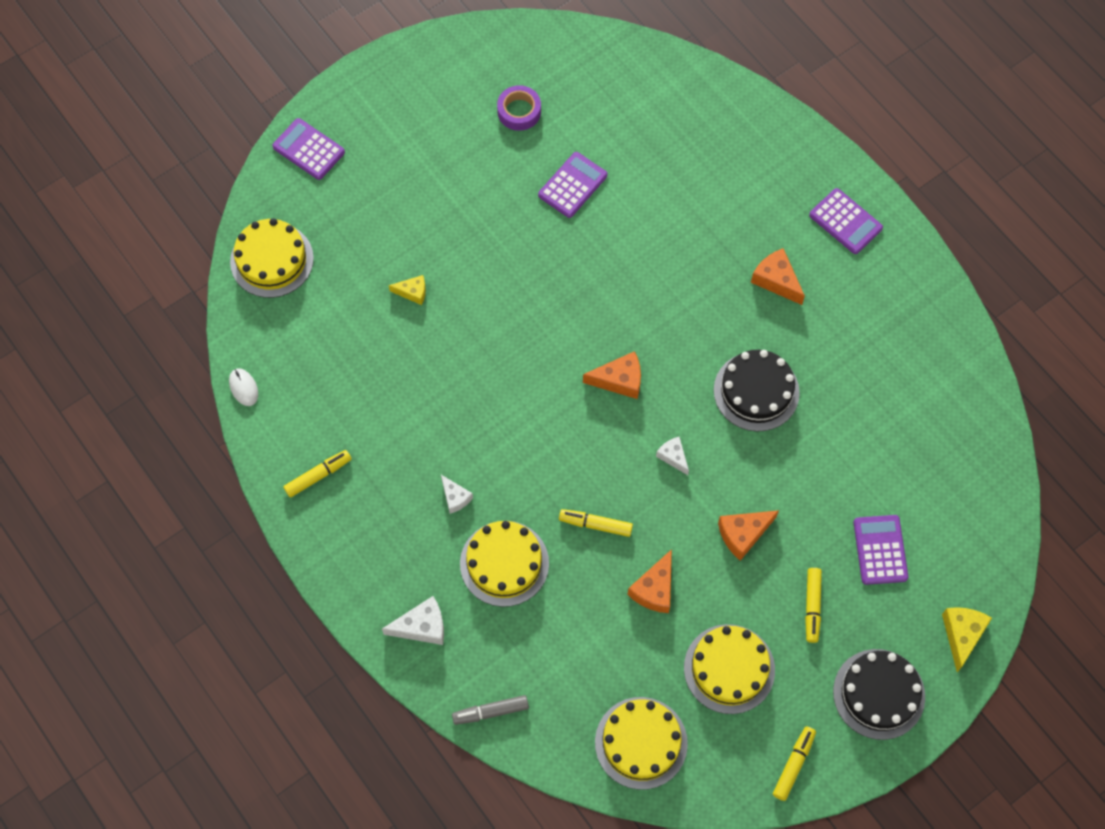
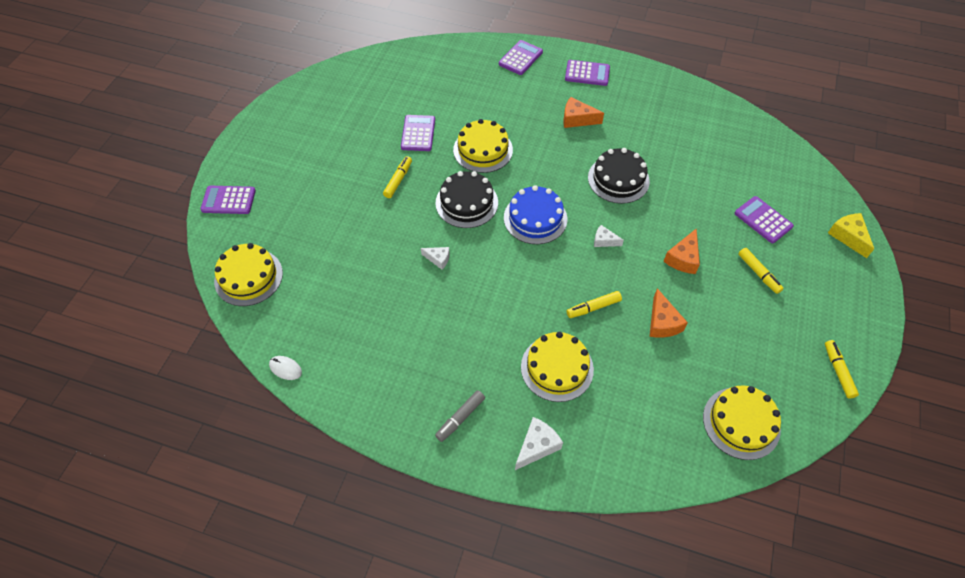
camera: 35 degrees left, 10 degrees down
yellow marker [283,450,351,498] -> yellow marker moved to [383,156,412,198]
yellow cheese [389,275,426,305] -> none
white cheese [441,475,473,514] -> white cheese moved to [421,247,450,270]
grey marker [452,695,529,725] -> grey marker moved to [435,390,485,442]
purple tape [497,85,541,131] -> none
orange cheese [583,351,641,399] -> blue cake [504,185,567,244]
yellow cake [684,624,775,714] -> yellow cake moved to [453,119,513,173]
black cake [833,649,925,740] -> black cake moved to [436,171,498,228]
none -> purple calculator [499,40,543,75]

